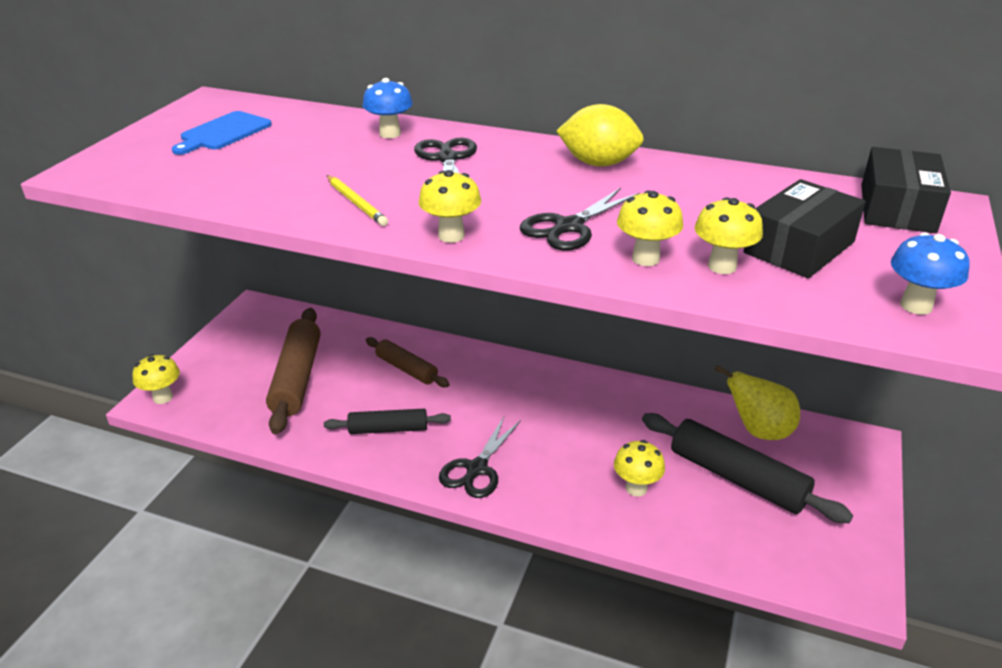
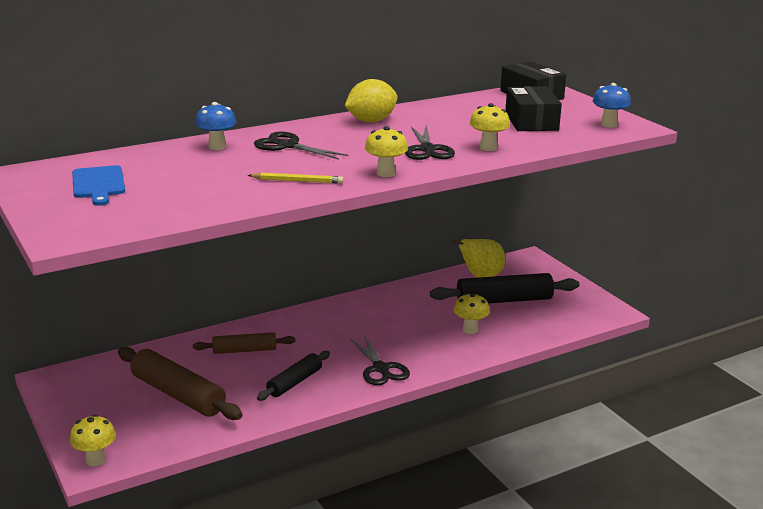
camera: 50 degrees left, 10 degrees down
yellow mushroom [695,197,763,274] -> none

